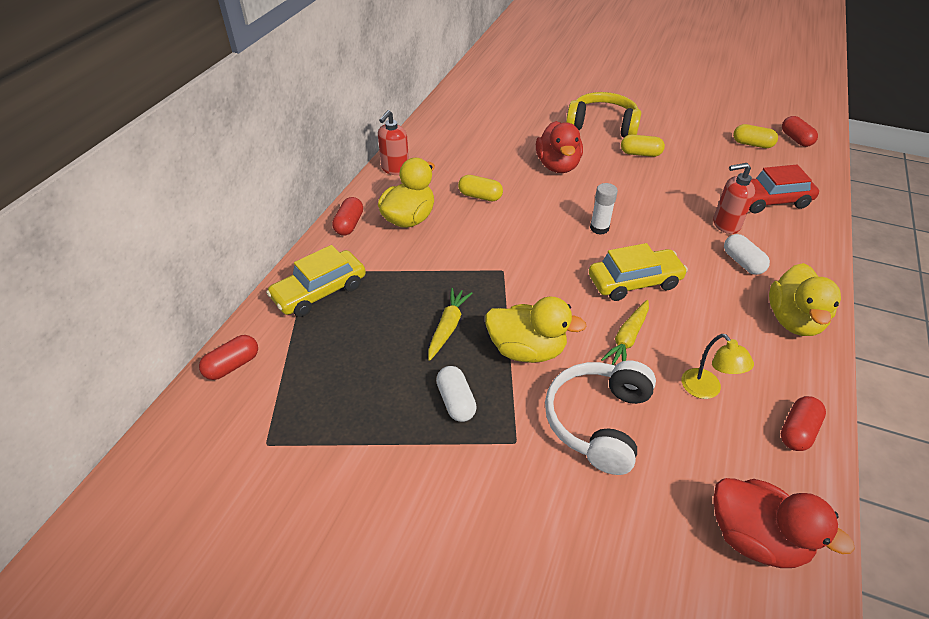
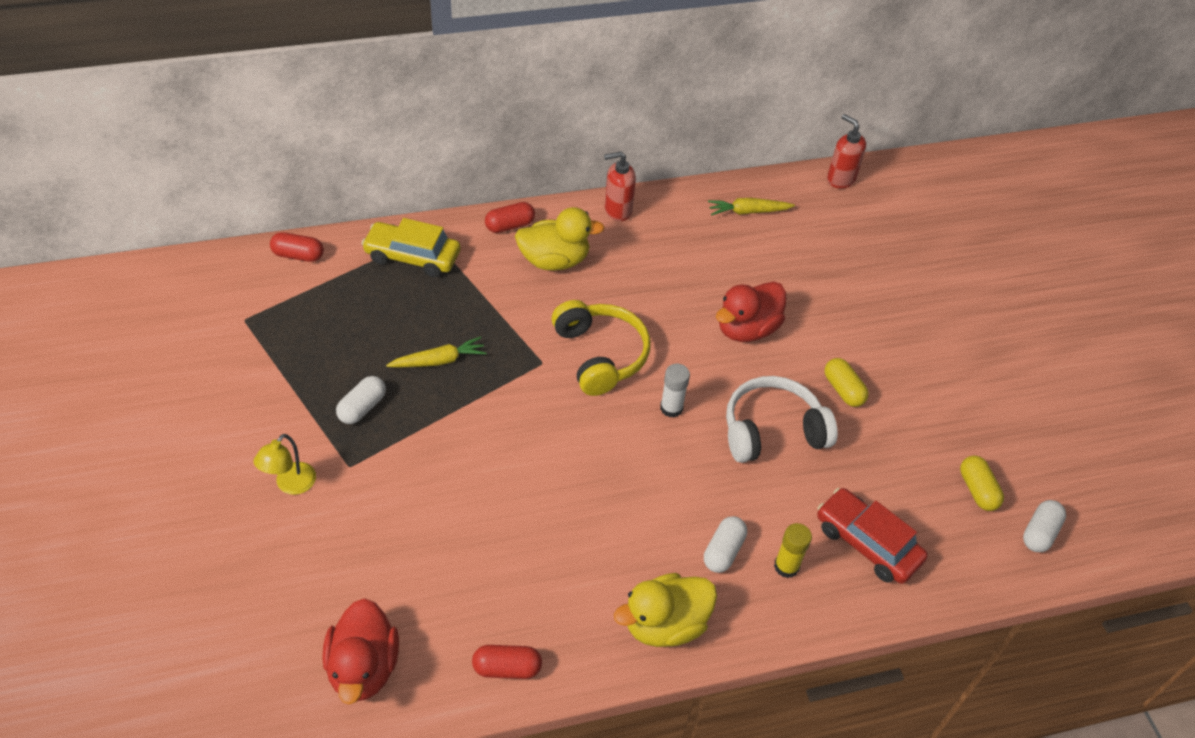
camera: 50 degrees right, 5 degrees up
yellow capsule [458,175,503,201] -> none
yellow duck [485,297,587,363] -> none
white headphones [545,360,656,475] -> white headphones moved to [726,376,838,463]
yellow headphones [566,92,641,137] -> yellow headphones moved to [551,300,650,396]
yellow car [589,243,688,301] -> none
yellow carrot [601,300,649,365] -> yellow carrot moved to [708,198,795,216]
yellow lamp [681,334,754,399] -> yellow lamp moved to [253,434,316,495]
red soap dispenser [713,163,755,234] -> red soap dispenser moved to [827,114,866,189]
red capsule [782,116,818,147] -> white capsule [1023,500,1066,552]
none -> yellow glue stick [774,523,812,578]

